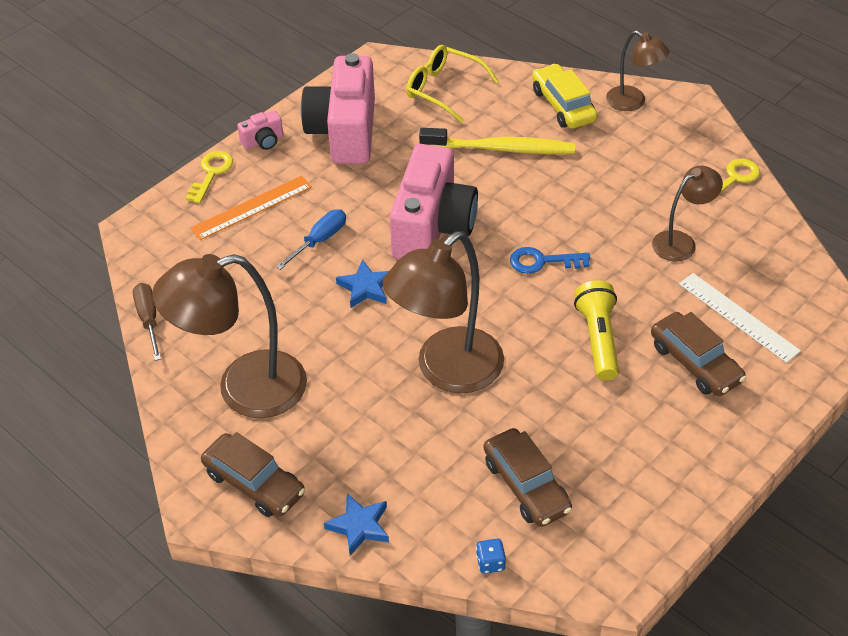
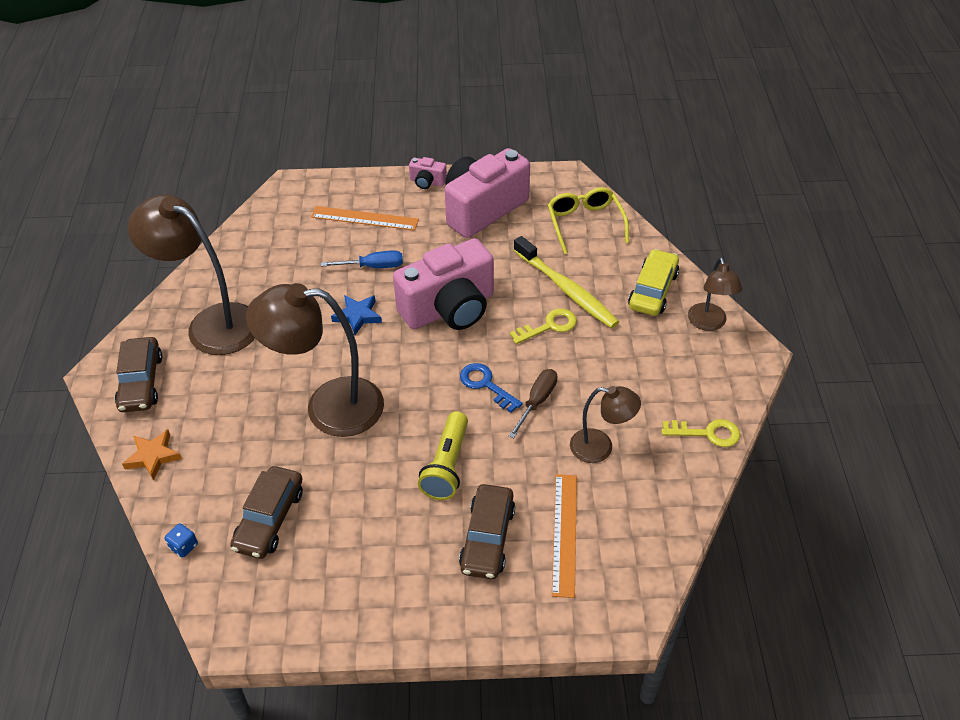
camera: 45 degrees right, 0 degrees up
brown screwdriver [133,283,161,361] -> brown screwdriver moved to [509,369,557,438]
yellow key [186,151,233,204] -> yellow key moved to [510,308,577,344]
blue star [324,493,389,556] -> orange star [122,430,182,480]
yellow flashlight [574,280,619,381] -> yellow flashlight turned 150 degrees clockwise [418,411,468,500]
white ruler [679,273,801,363] -> orange ruler [552,474,577,598]

